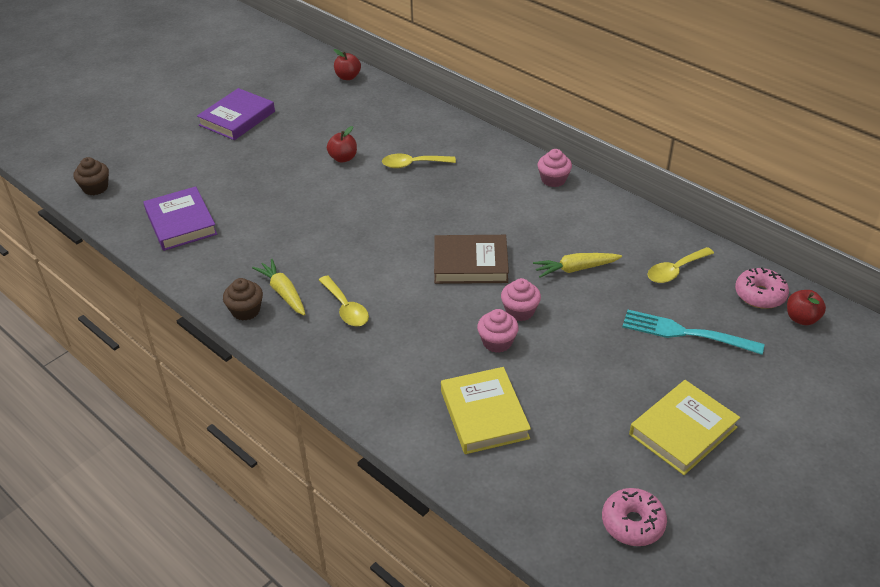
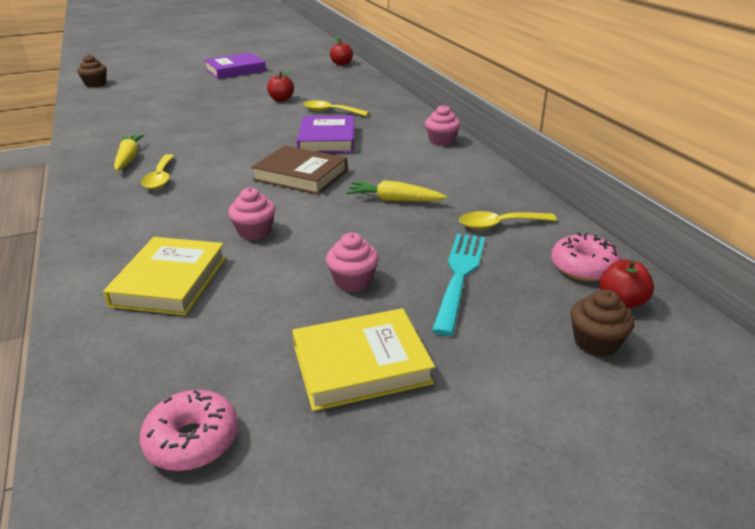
camera: 25 degrees right, 10 degrees down
purple book [143,186,217,251] -> purple book moved to [297,115,354,153]
brown cupcake [223,278,263,320] -> brown cupcake moved to [571,289,634,357]
pink cupcake [501,278,541,321] -> pink cupcake moved to [326,233,379,292]
turquoise fork [622,310,765,355] -> turquoise fork turned 60 degrees clockwise [432,234,485,336]

